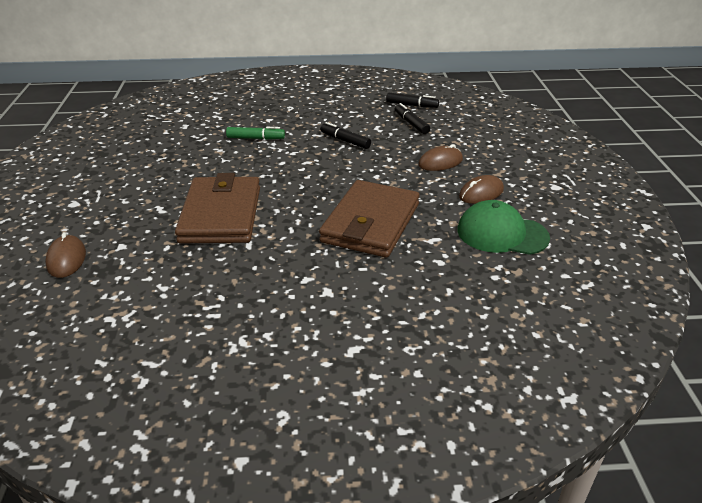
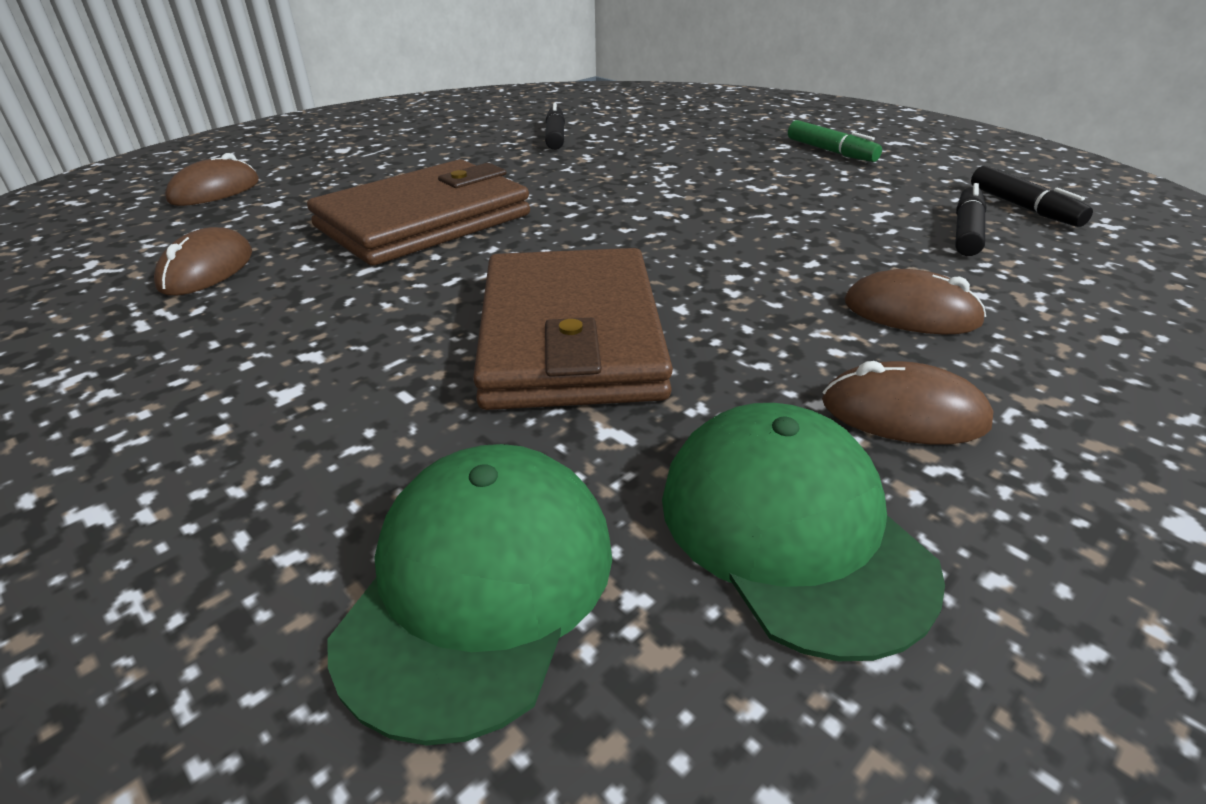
camera: 50 degrees right, 0 degrees up
green marker [226,127,285,140] -> green marker moved to [788,120,882,162]
brown wallet [319,180,419,258] -> brown wallet turned 75 degrees counterclockwise [473,248,673,410]
black marker [320,122,371,149] -> black marker moved to [545,103,565,150]
none -> brown mouse [154,227,252,296]
none -> green cap [328,444,612,746]

